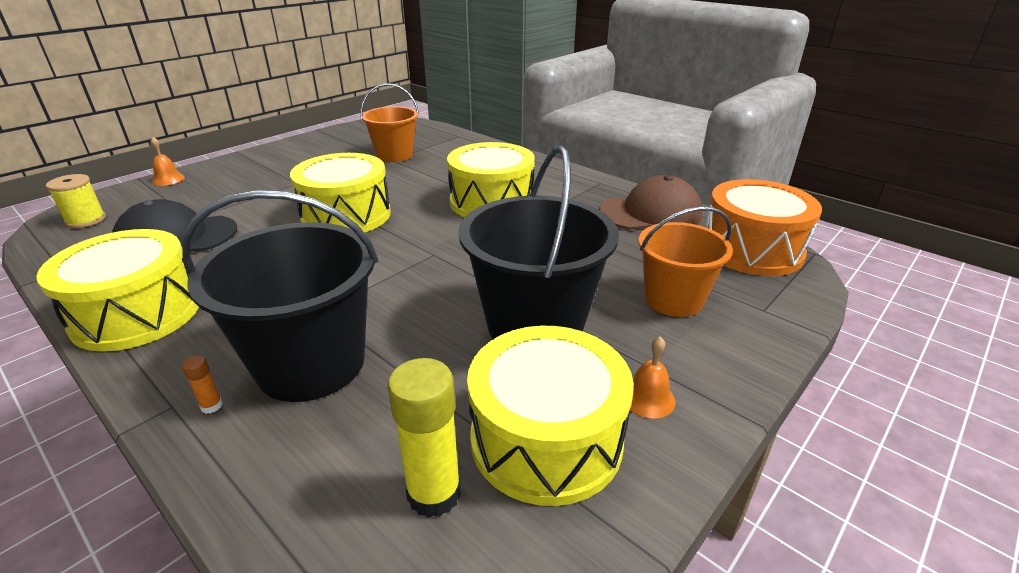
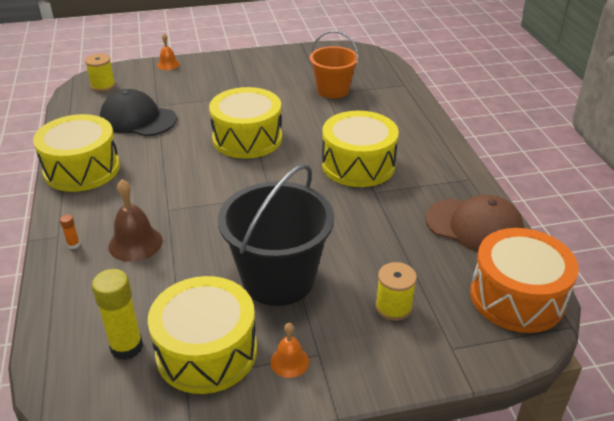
camera: 35 degrees right, 5 degrees up
black bucket [182,190,378,402] -> brown bell [108,179,163,262]
orange bucket [638,207,733,317] -> yellow spool [375,262,417,321]

